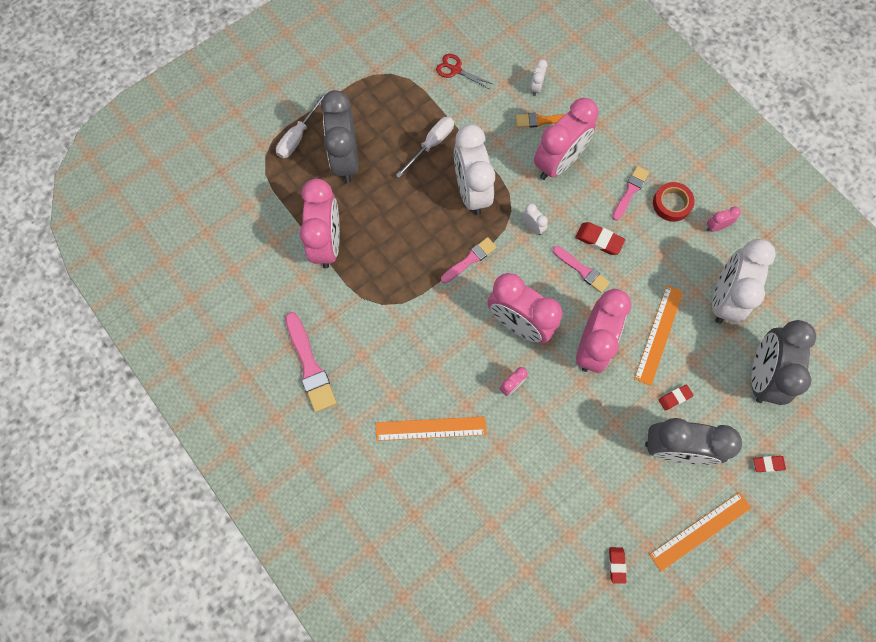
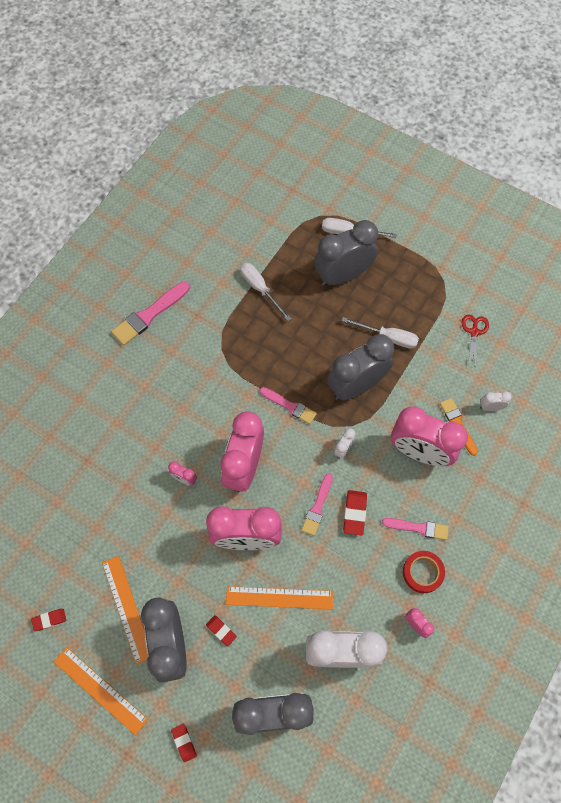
camera: 70 degrees right, 5 degrees down
pink clock [300,179,340,268] -> white screwdriver [240,263,291,321]
orange ruler [376,416,486,441] -> orange ruler moved to [102,556,148,665]
white clock [454,124,495,215] -> grey clock [327,334,394,400]

